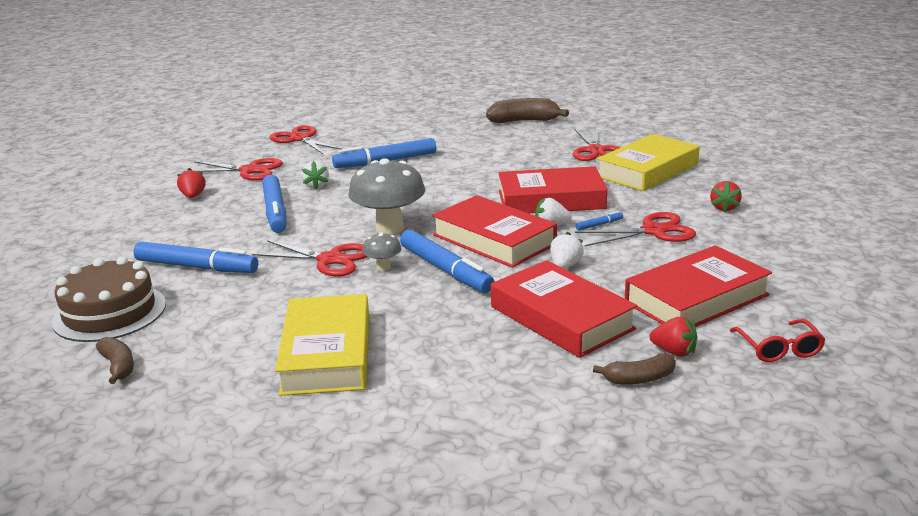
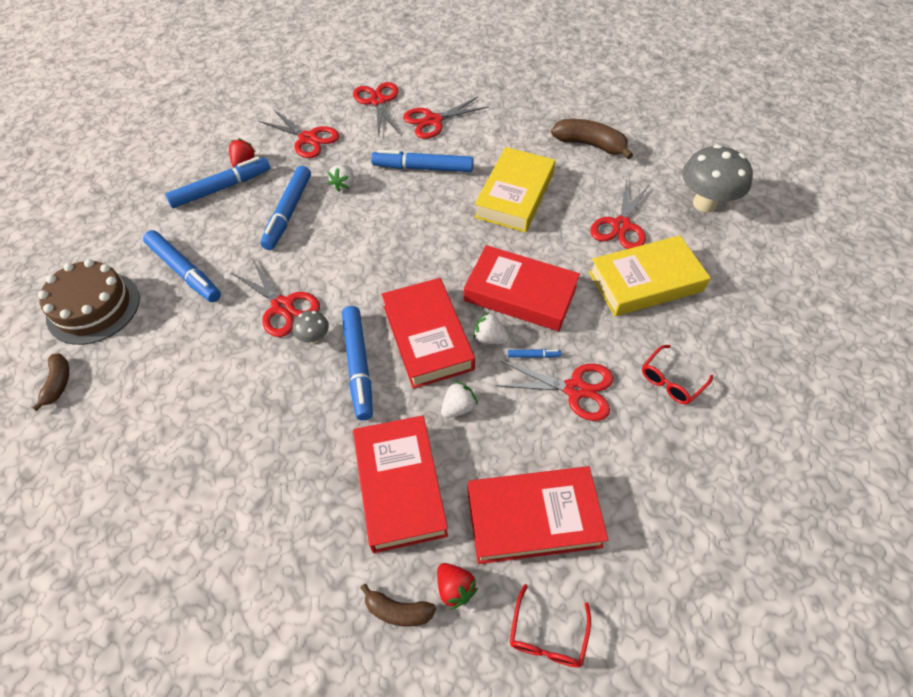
camera: 25 degrees right, 30 degrees up
yellow book [275,294,369,396] -> yellow book moved to [474,147,555,233]
grey mushroom [348,158,425,234] -> grey mushroom moved to [682,145,753,212]
red strawberry [710,181,742,212] -> red glasses [642,345,713,405]
none -> blue marker [165,157,270,208]
none -> red scissors [403,97,489,139]

